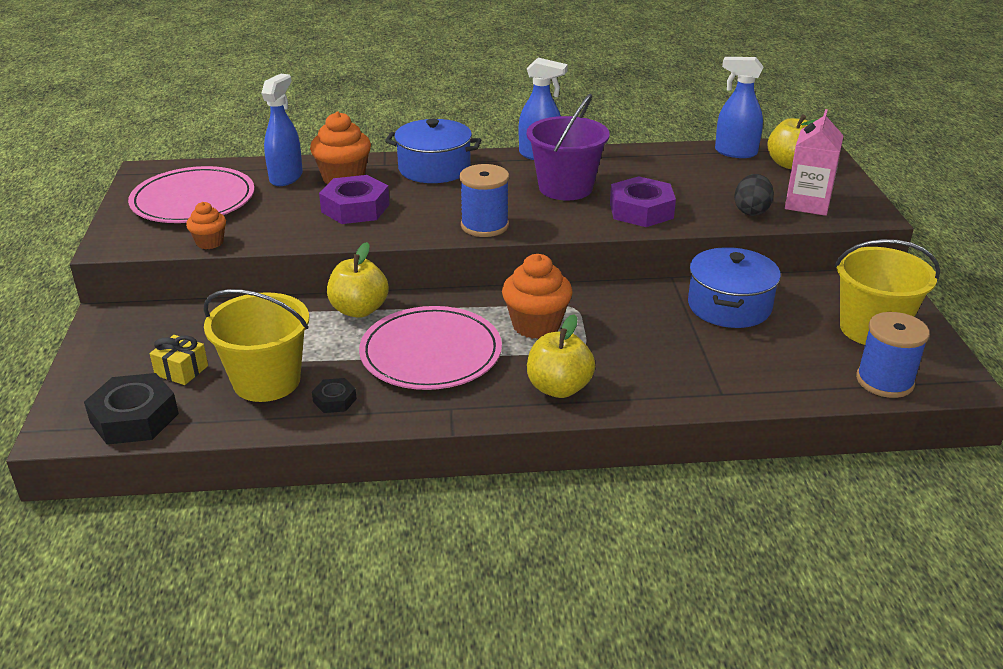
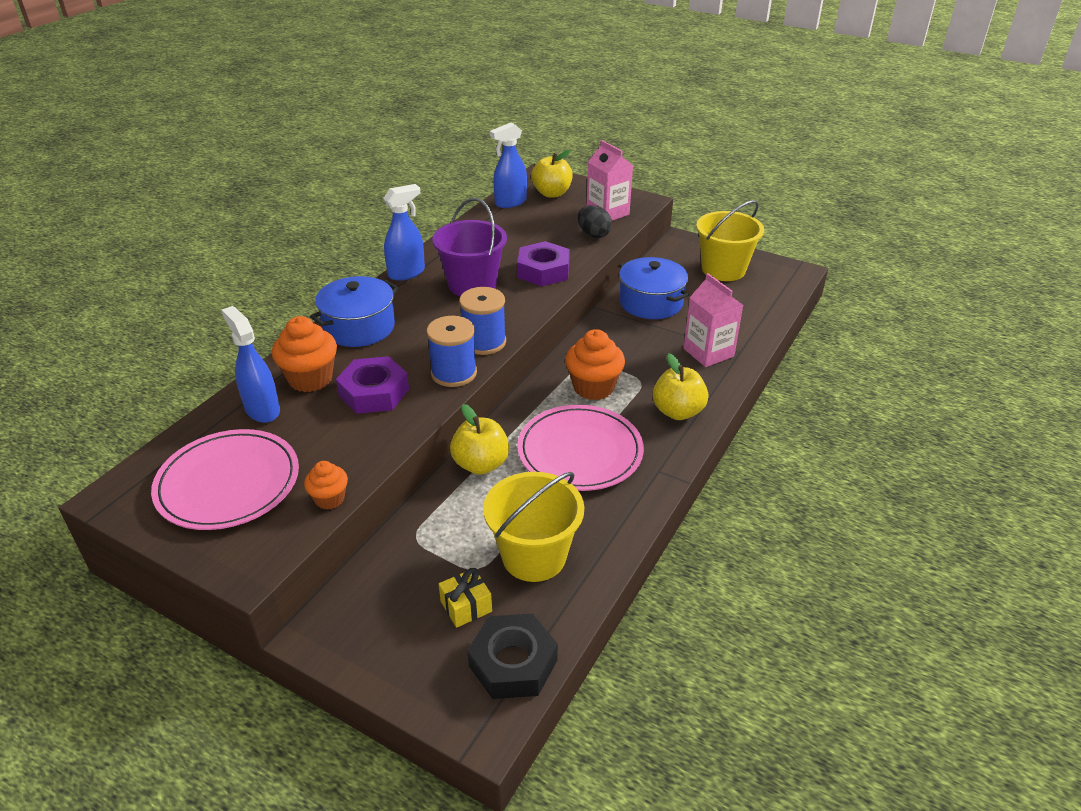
camera: 55 degrees left, 5 degrees up
black nut [312,378,357,413] -> none
blue spool [856,312,930,398] -> blue spool moved to [427,316,477,387]
none -> pink carton [683,273,743,367]

